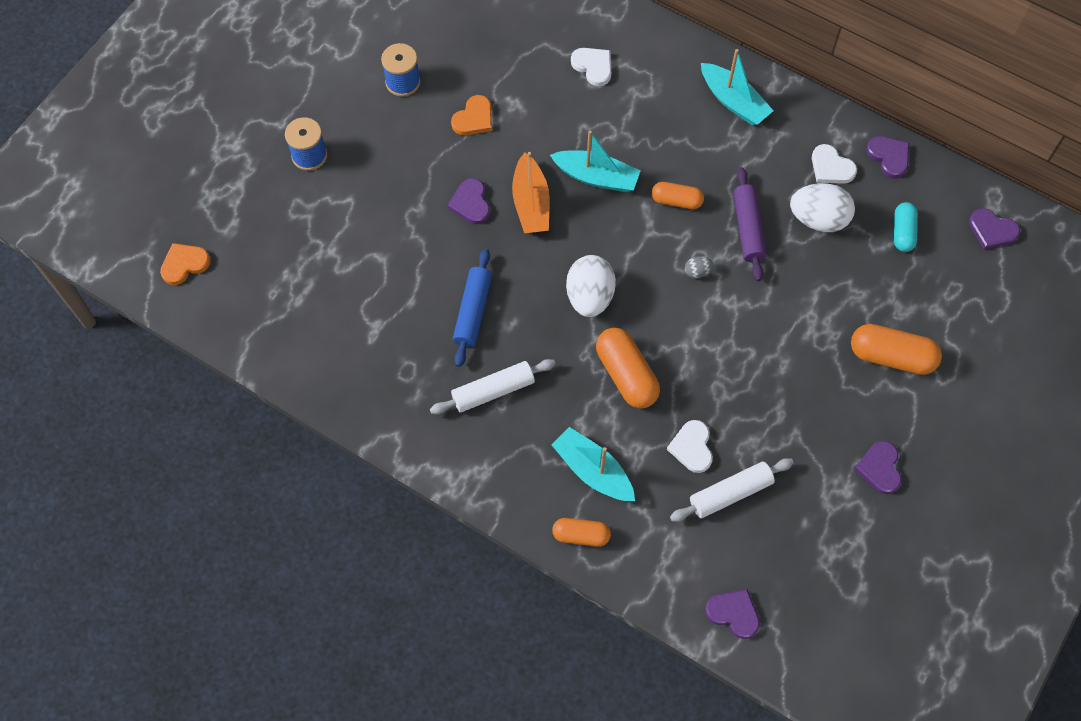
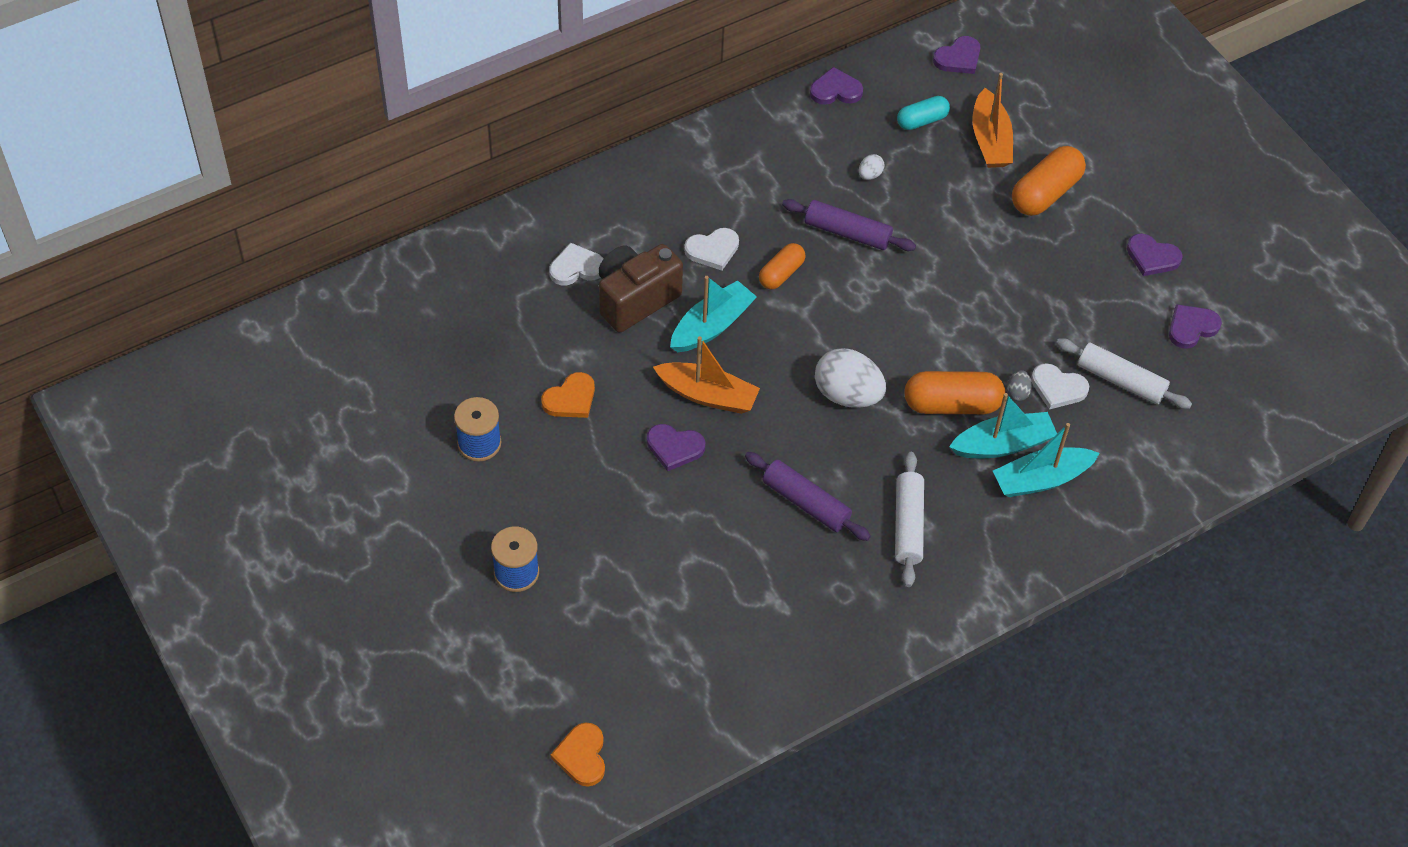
camera: 65 degrees left, 10 degrees down
orange heart [451,95,492,135] -> orange heart turned 75 degrees clockwise [541,372,595,418]
blue rolling pin [453,249,492,367] -> purple rolling pin [745,452,871,541]
orange capsule [552,518,611,547] -> none
white rolling pin [670,458,794,522] -> white rolling pin turned 60 degrees counterclockwise [1056,338,1192,409]
grey egg [685,256,713,278] -> grey egg moved to [1007,370,1032,401]
turquoise boat [701,49,774,125] -> turquoise boat moved to [949,393,1057,458]
purple heart [705,589,760,639] -> purple heart moved to [1169,304,1222,349]
white egg [790,183,855,232] -> white egg [859,154,884,180], size x0.44
white heart [812,144,857,184] -> white heart moved to [684,228,739,271]
turquoise capsule [894,202,918,252] -> turquoise capsule turned 60 degrees counterclockwise [897,96,950,130]
none -> brown camera [598,244,683,333]
none -> orange boat [972,73,1013,168]

